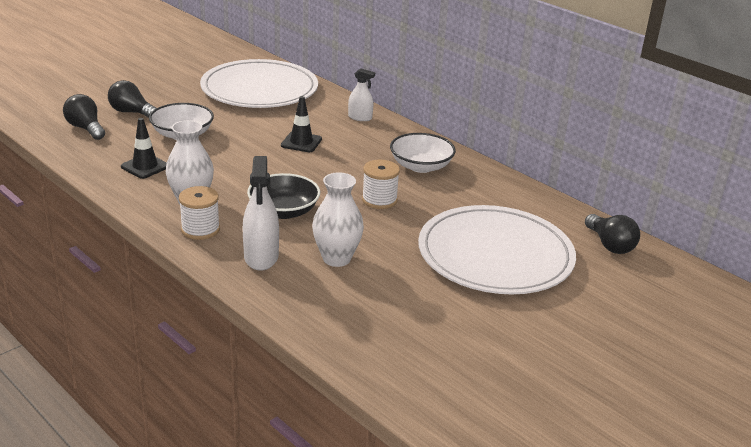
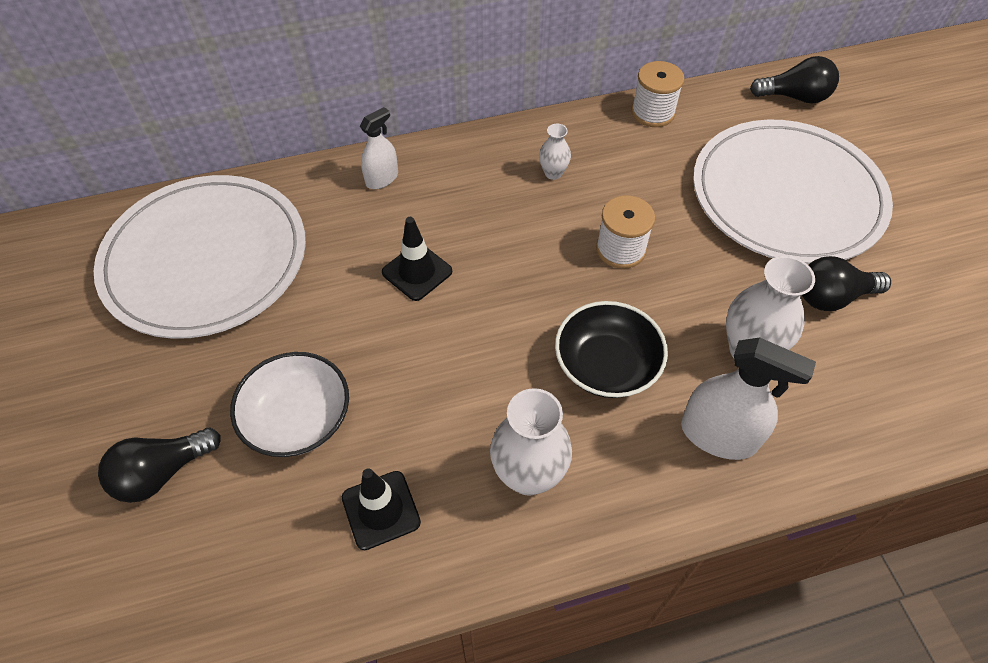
camera: 60 degrees left, 25 degrees up
black light bulb [63,94,105,140] -> black light bulb moved to [802,256,891,311]
white spool [179,186,220,240] -> white spool moved to [631,61,684,127]
white bowl [390,133,456,173] -> white vase [539,124,571,180]

